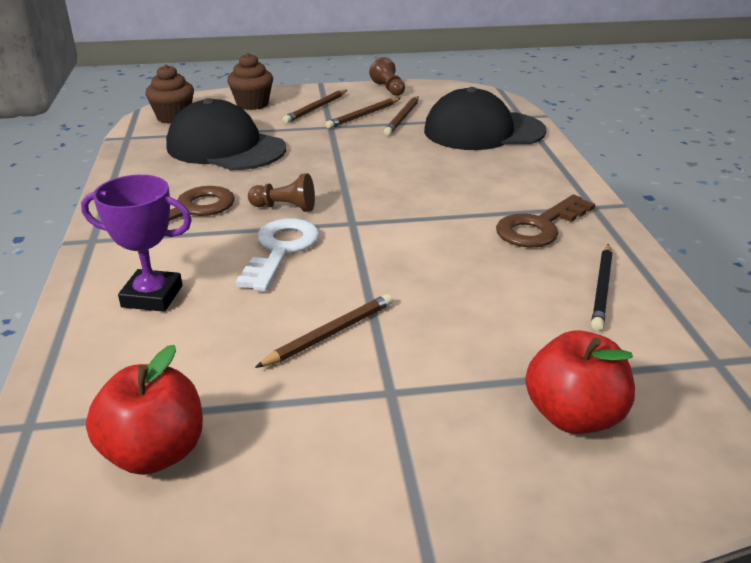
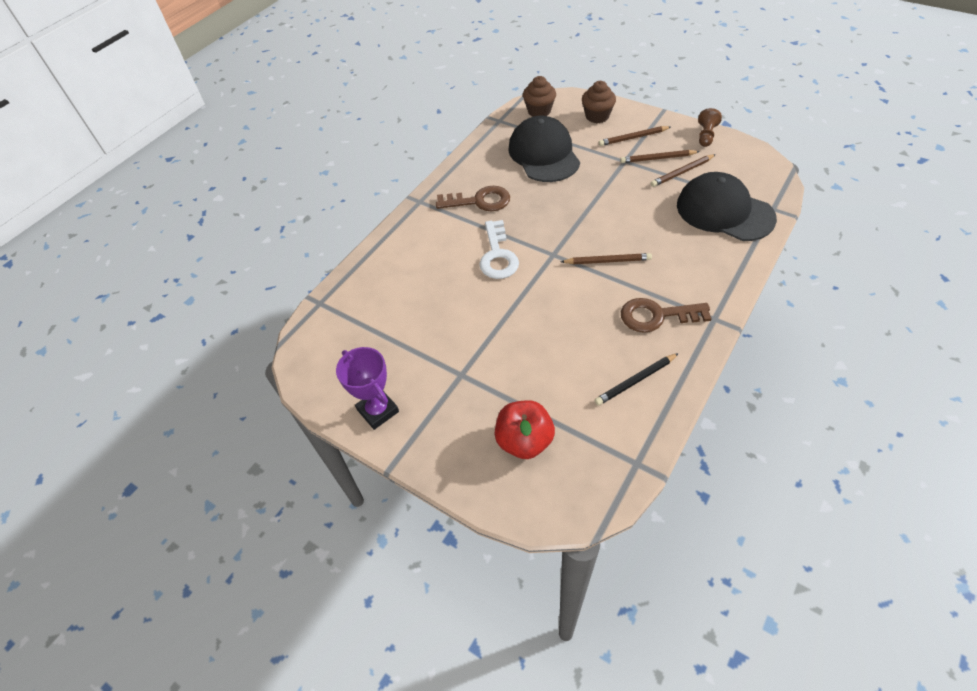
camera: 45 degrees right, 20 degrees up
purple trophy [81,175,192,312] -> purple trophy moved to [336,347,399,430]
red apple [86,345,203,475] -> none
white key [236,218,320,291] -> white key turned 120 degrees clockwise [479,220,519,279]
brown pawn [248,173,315,212] -> none
brown pencil [255,294,393,368] -> brown pencil moved to [560,253,652,265]

